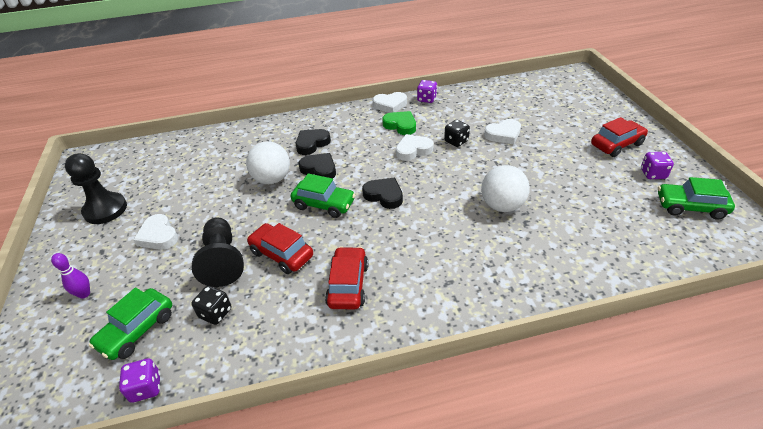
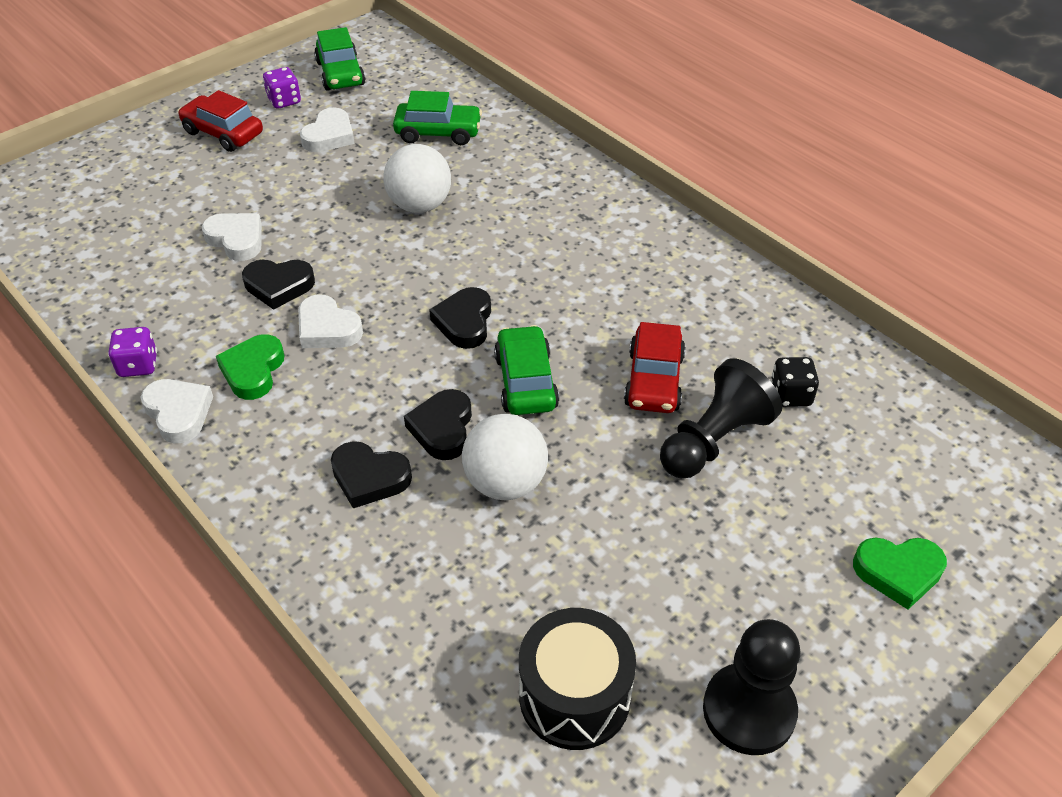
camera: 120 degrees left, 5 degrees up
purple bowling pin [51,253,90,299] -> green heart [853,538,947,609]
green car [89,287,172,360] -> green car moved to [393,91,482,145]
purple dice [119,358,160,403] -> none
white heart [133,214,178,250] -> white heart moved to [300,107,355,152]
red car [325,247,368,310] -> none
black dice [444,120,470,147] -> black heart [242,260,315,310]
none -> black drum [519,608,636,750]

